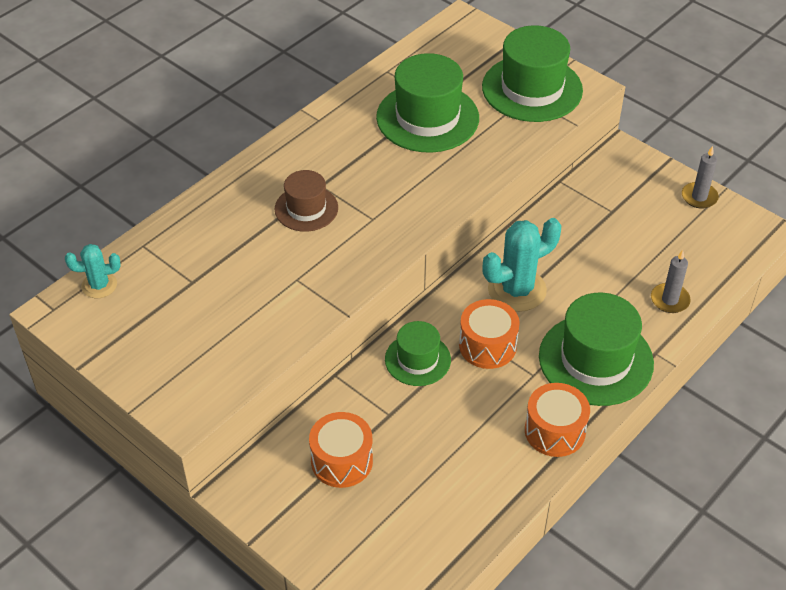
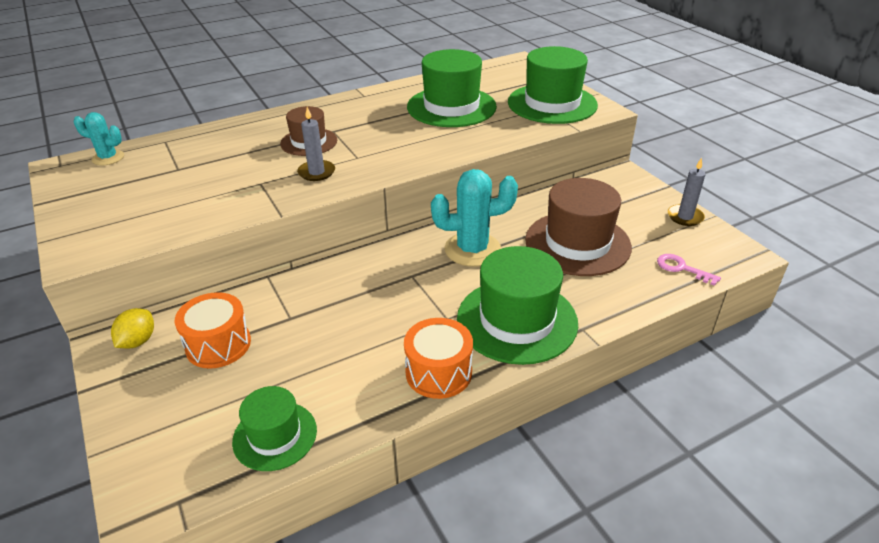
camera: 20 degrees right, 10 degrees down
green hat [385,321,451,386] -> green hat moved to [232,386,317,471]
orange drum [459,299,520,369] -> none
grey candle [651,250,691,313] -> grey candle moved to [297,107,335,181]
none -> yellow lemon [111,308,154,349]
none -> brown hat [525,178,632,276]
none -> pink key [657,254,721,286]

